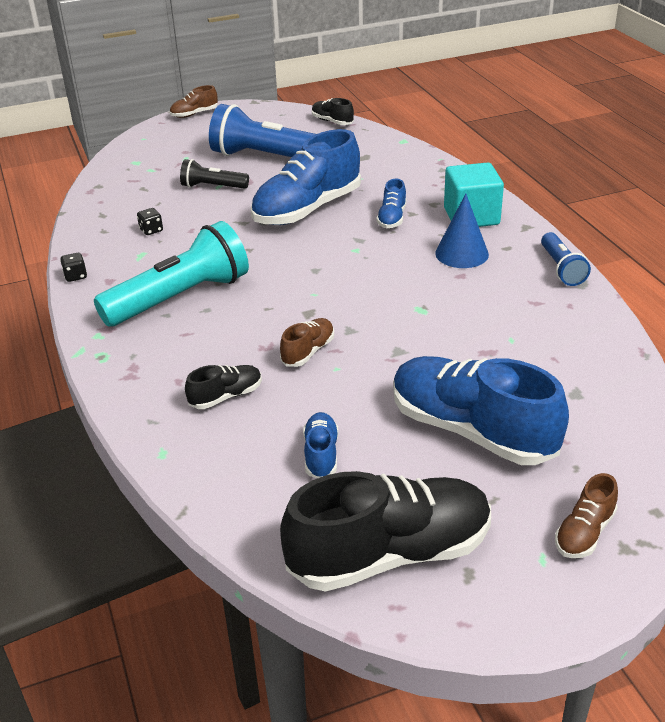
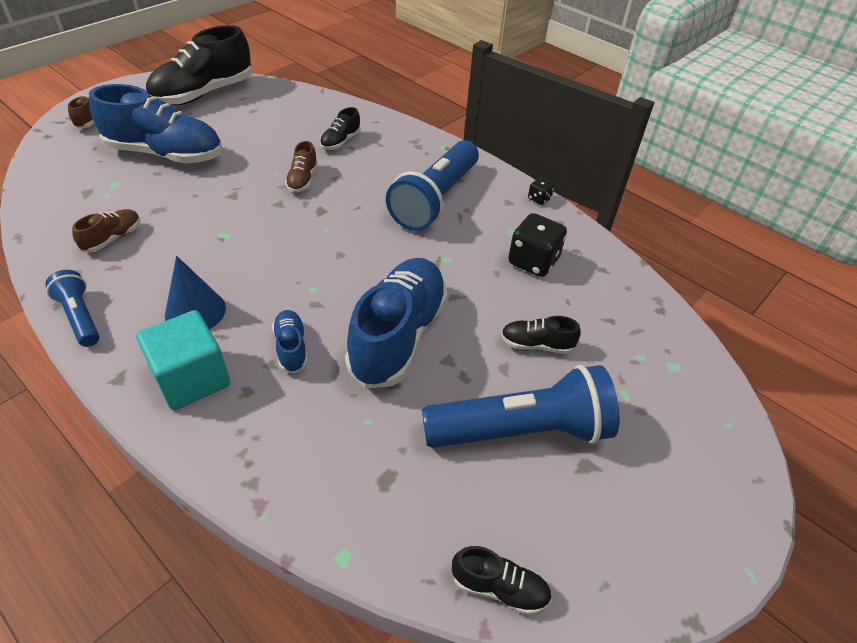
camera: 150 degrees right, 10 degrees up
turquoise flashlight [94,221,249,326] -> blue flashlight [386,140,479,231]
black dice [137,208,163,235] -> black dice [508,213,567,277], size x2.05
brown shoe [170,85,218,118] -> brown shoe moved to [72,209,141,253]
black flashlight [180,159,249,189] -> black shoe [501,316,581,354]
blue shoe [303,412,338,478] -> none

